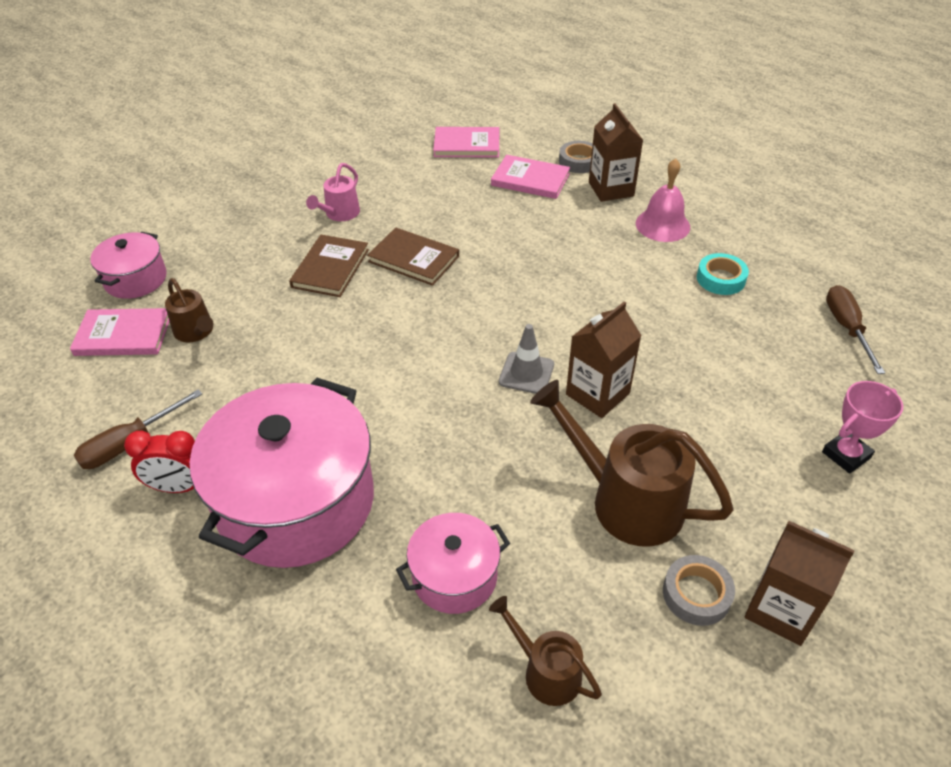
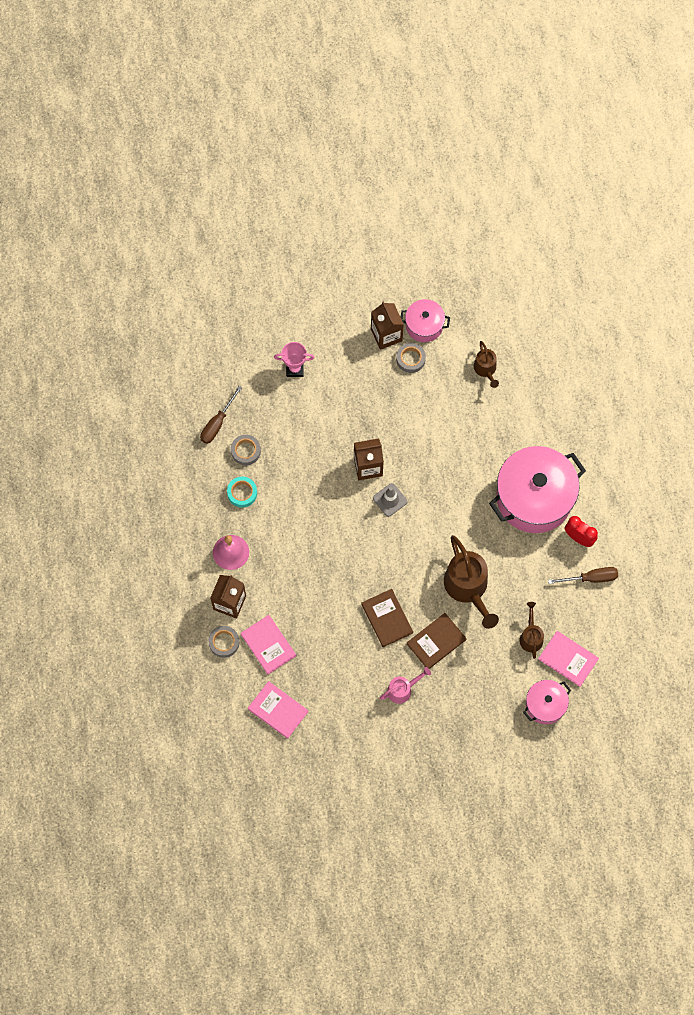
camera: 145 degrees left, 25 degrees up
pink pot [396,513,510,614] -> pink pot moved to [401,299,450,342]
brown watering can [530,380,734,547] -> brown watering can moved to [444,535,499,629]
none -> grey tape [231,435,261,465]

